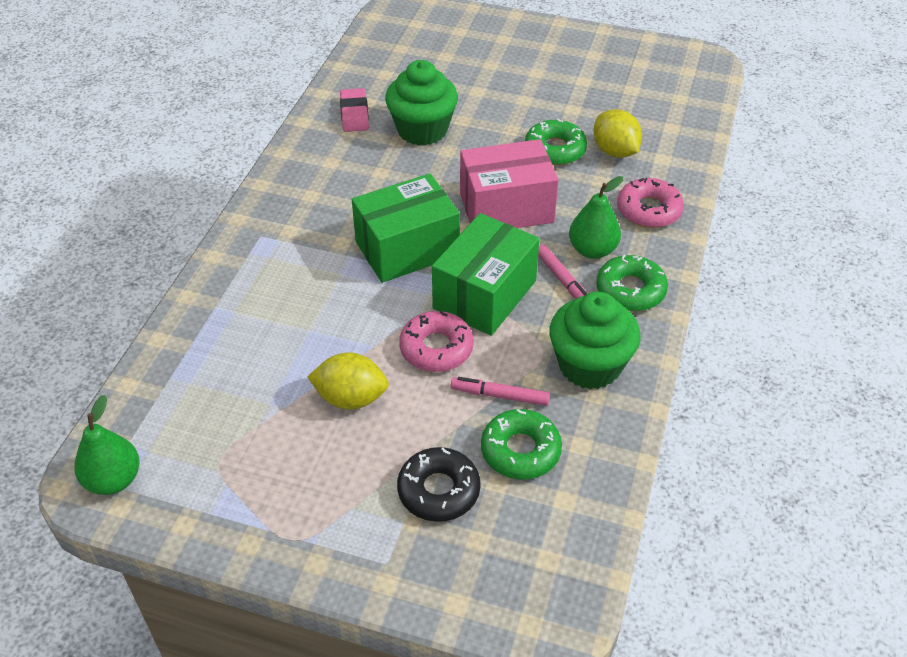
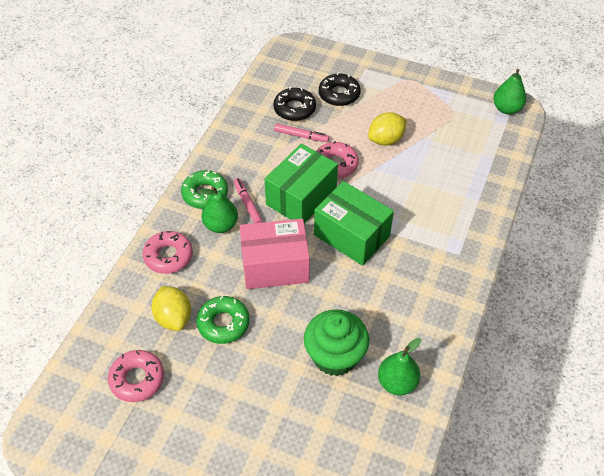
camera: 175 degrees left, 5 degrees up
yellow lemon [308,352,389,410] -> yellow lemon turned 45 degrees counterclockwise [368,112,407,146]
pink eraser [340,88,369,132] -> green pear [378,338,421,395]
green box [352,174,460,283] -> green box turned 60 degrees clockwise [314,181,394,266]
green donut [481,409,562,479] -> black donut [273,87,316,121]
green cupcake [549,292,641,389] -> none
none -> pink donut [108,350,164,402]

